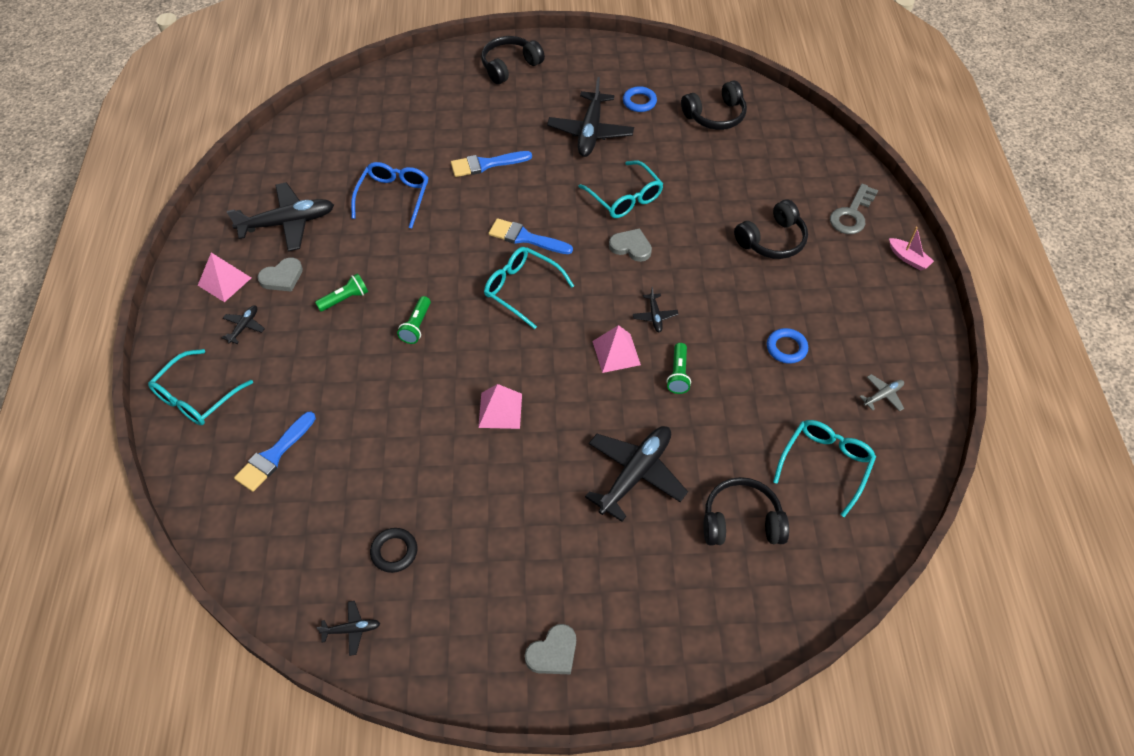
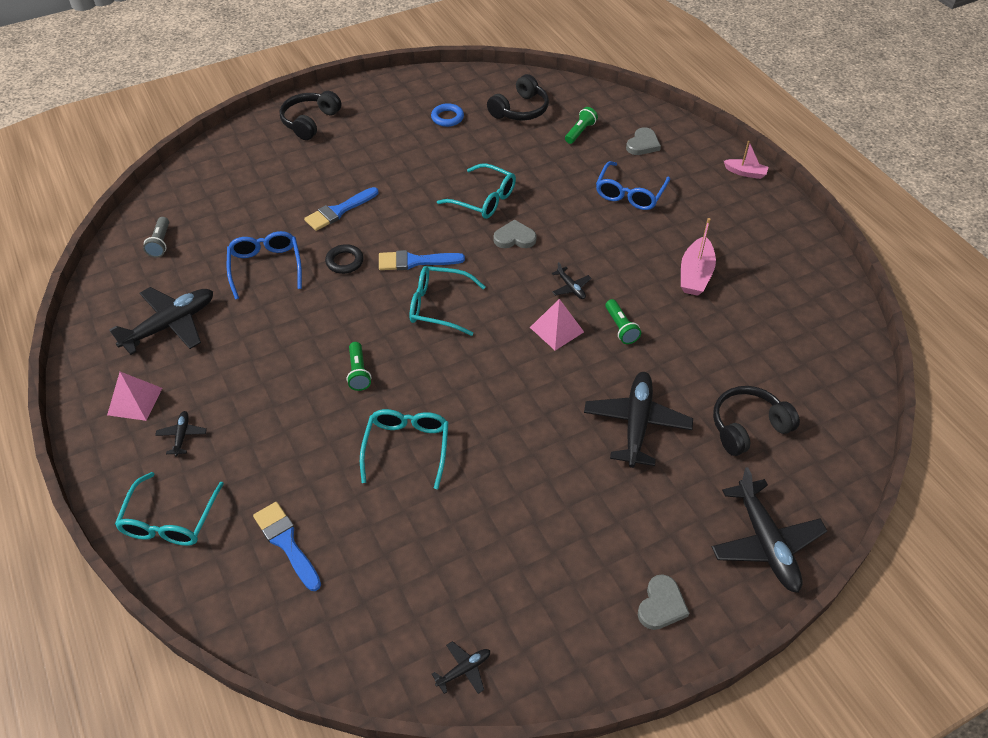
camera: 25 degrees left, 5 degrees down
blue brush [234,412,316,492] -> blue brush turned 135 degrees clockwise [253,502,321,591]
grey heart [257,258,303,292] -> grey heart moved to [626,127,661,155]
green flashlight [315,273,368,312] -> green flashlight moved to [565,107,598,144]
black ring [370,528,417,573] -> black ring moved to [325,244,364,274]
pink pyramid [478,384,522,429] -> none
black plane [547,77,634,157] -> black plane moved to [712,467,827,593]
black headphones [734,199,808,259] -> blue glasses [596,161,670,210]
blue ring [767,328,808,364] -> pink boat [681,218,716,296]
turquoise glasses [773,420,876,517] -> turquoise glasses moved to [360,409,449,489]
grey key [830,184,878,234] -> none
grey plane [860,374,904,412] -> none
none -> grey flashlight [143,217,169,258]

